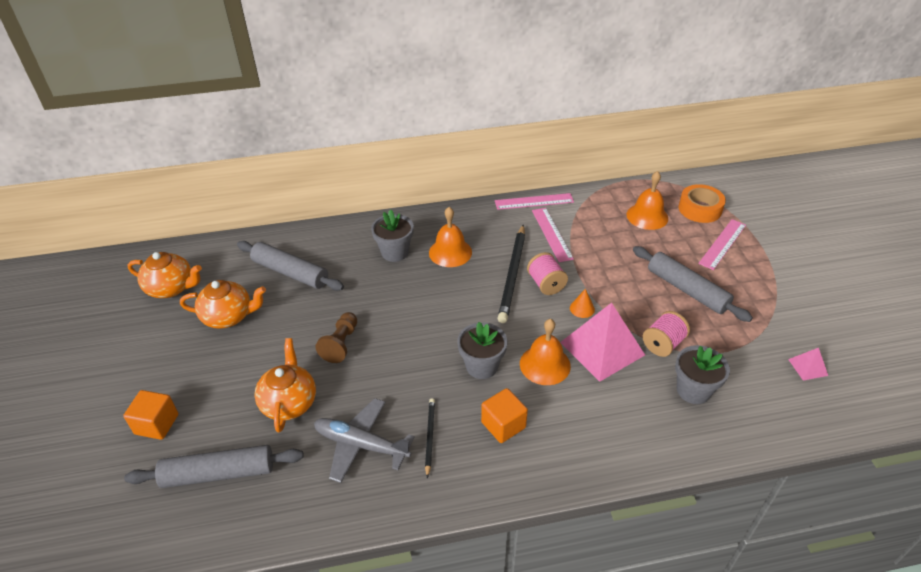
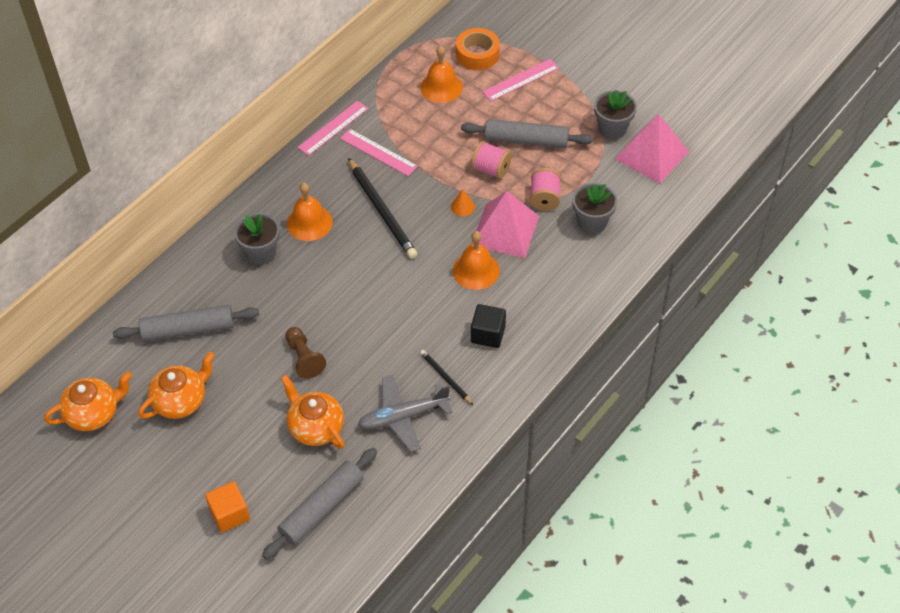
camera: 40 degrees left, 10 degrees up
grey flower pot [457,322,507,379] -> grey flower pot moved to [594,90,637,139]
orange cube [481,388,528,443] -> black cube [471,304,506,348]
pink spool [527,252,568,295] -> pink spool moved to [471,141,512,179]
pink ruler [698,219,746,270] -> pink ruler turned 60 degrees clockwise [482,59,559,101]
pink pyramid [788,348,828,381] -> pink pyramid [615,114,689,183], size x2.23

